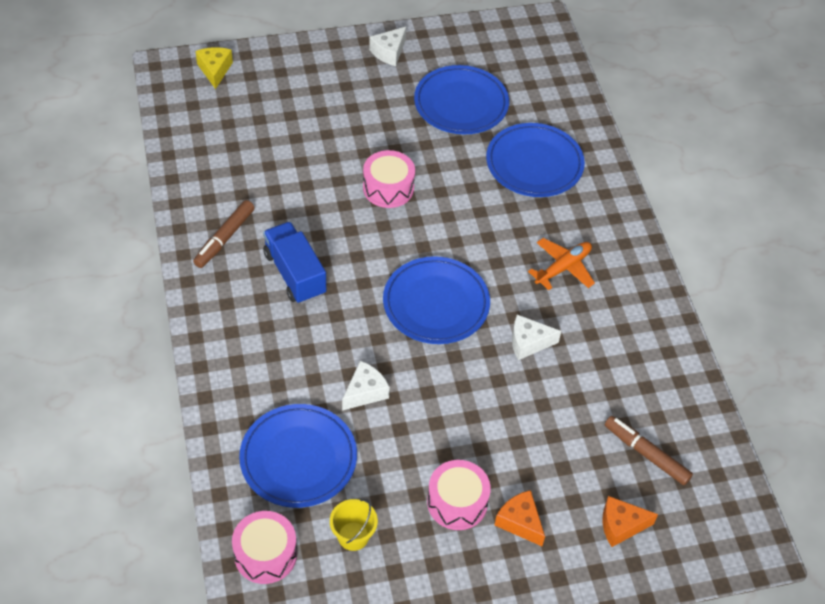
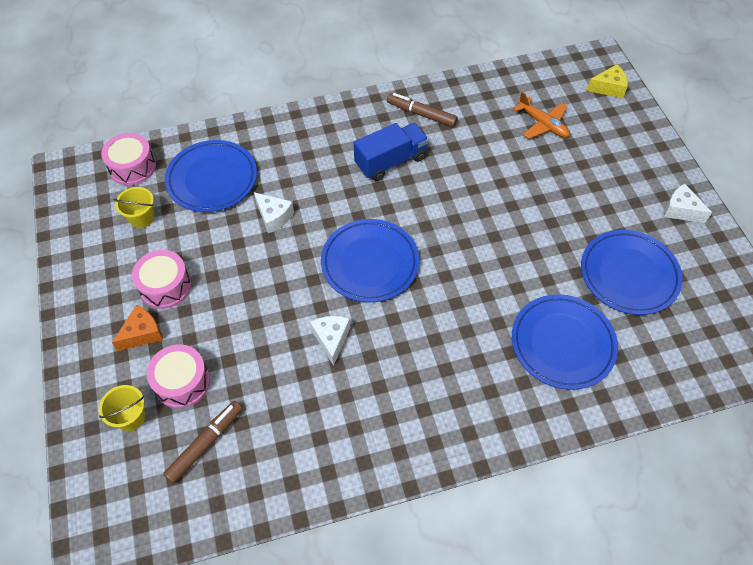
camera: 90 degrees right, 5 degrees up
pink drum [363,150,415,208] -> pink drum moved to [147,344,210,408]
orange plane [528,238,595,290] -> orange plane moved to [513,92,570,139]
orange cheese [602,496,658,547] -> yellow bucket [99,385,145,431]

